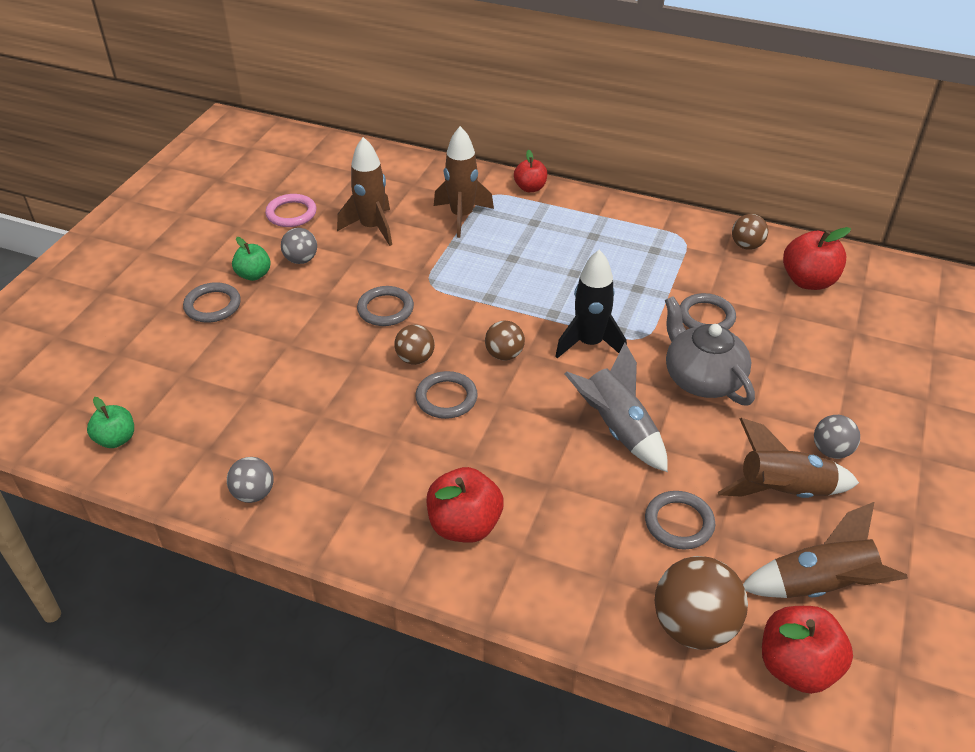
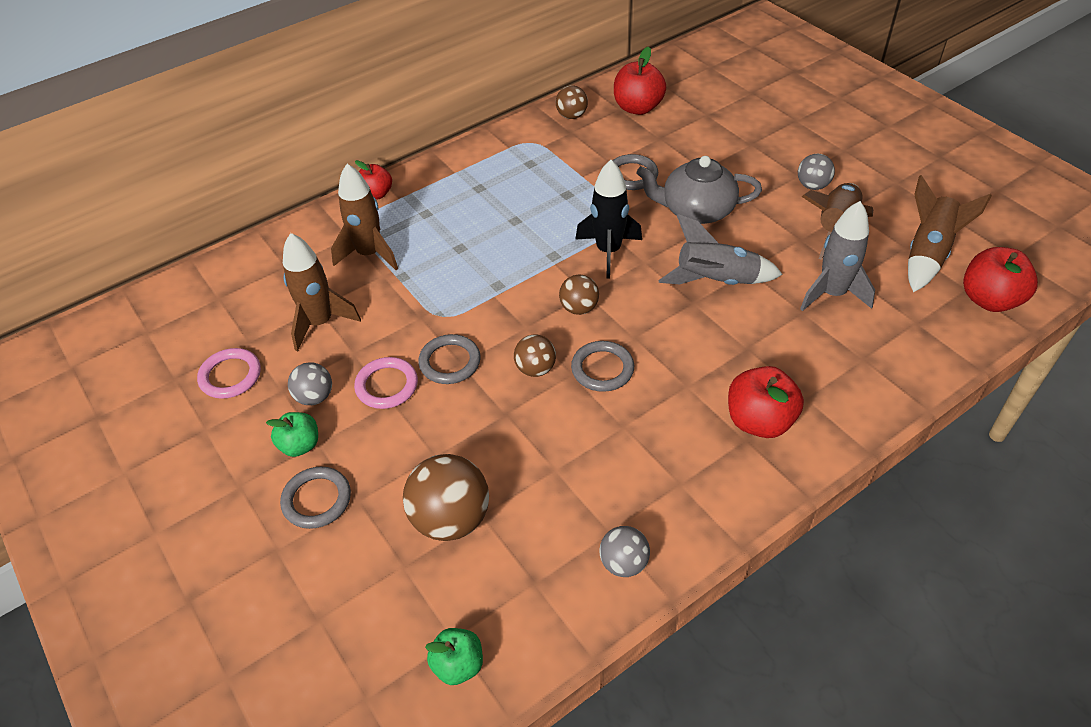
camera: 55 degrees left, 5 degrees up
grey ring [645,491,715,549] -> grey rocket [800,201,875,311]
brown ball [655,556,748,650] -> brown ball moved to [403,454,489,541]
none -> pink ring [354,357,418,409]

